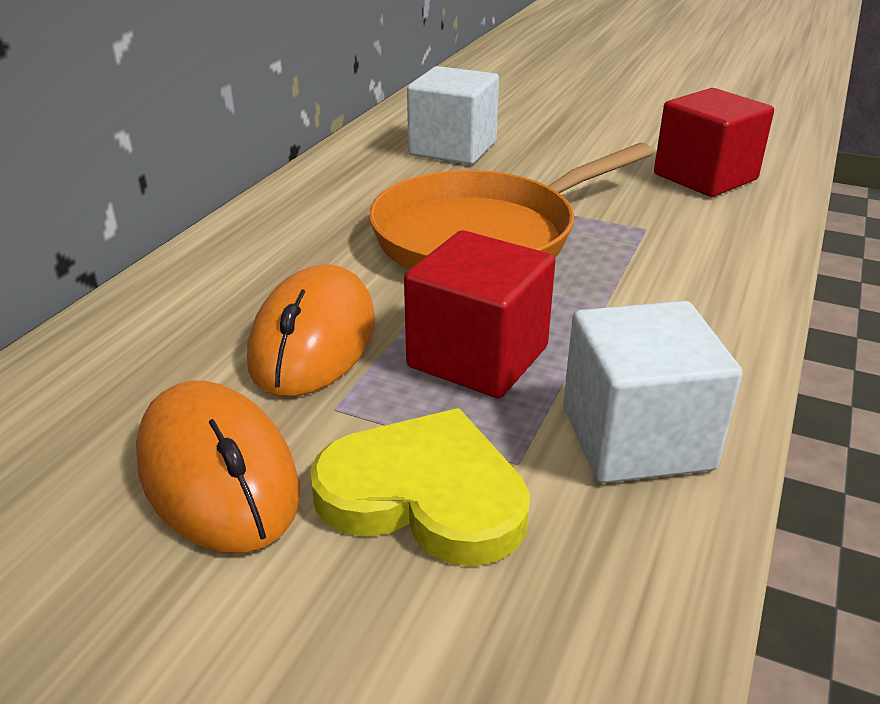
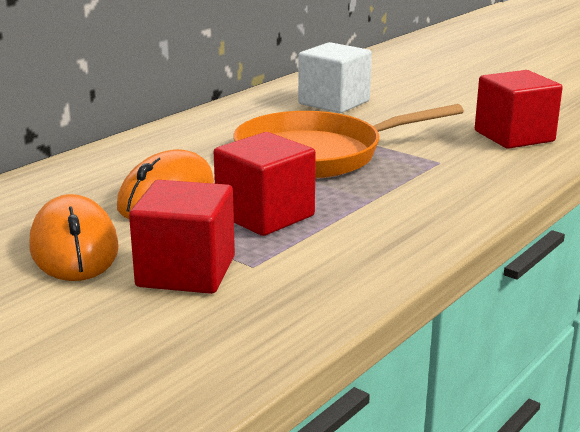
camera: 15 degrees right, 10 degrees down
yellow heart [310,408,530,566] -> red cube [129,180,235,294]
white cube [563,301,742,483] -> none

